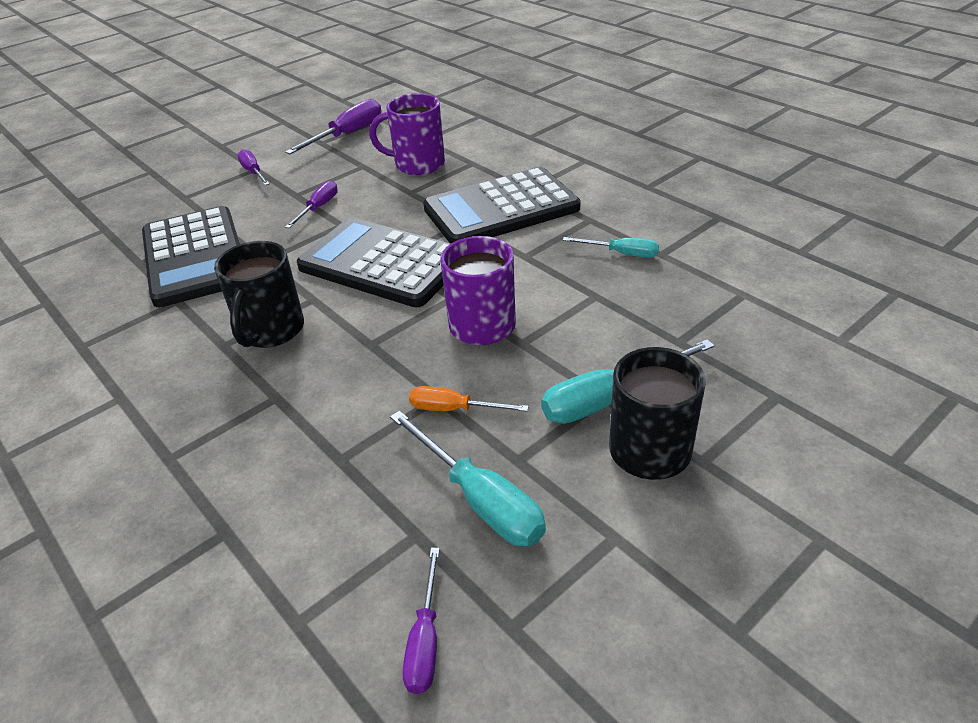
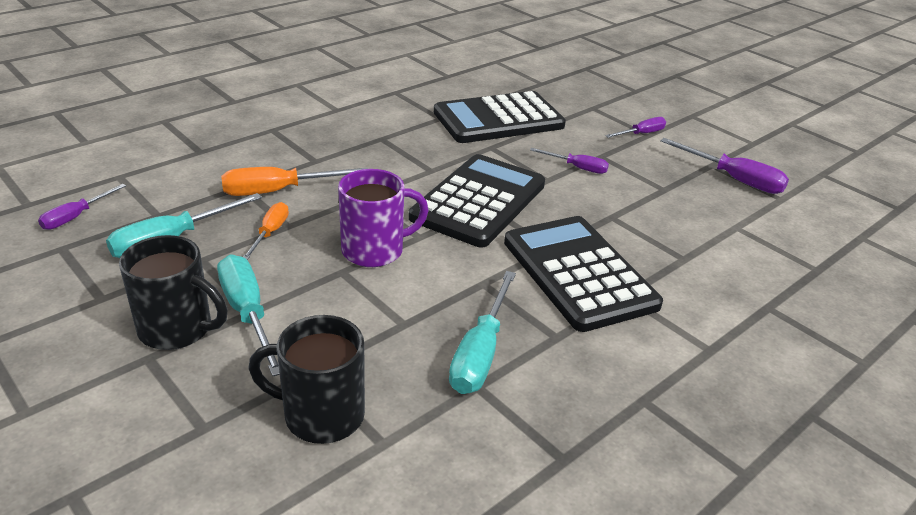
camera: 85 degrees right, 5 degrees down
black mug [214,241,304,348] -> black mug moved to [248,315,365,444]
purple mug [369,93,445,175] -> none
purple screwdriver [402,548,440,694] -> purple screwdriver turned 60 degrees counterclockwise [38,184,126,230]
turquoise screwdriver [563,237,659,258] -> turquoise screwdriver [449,271,516,394], size x1.64
none -> orange screwdriver [221,167,368,196]

